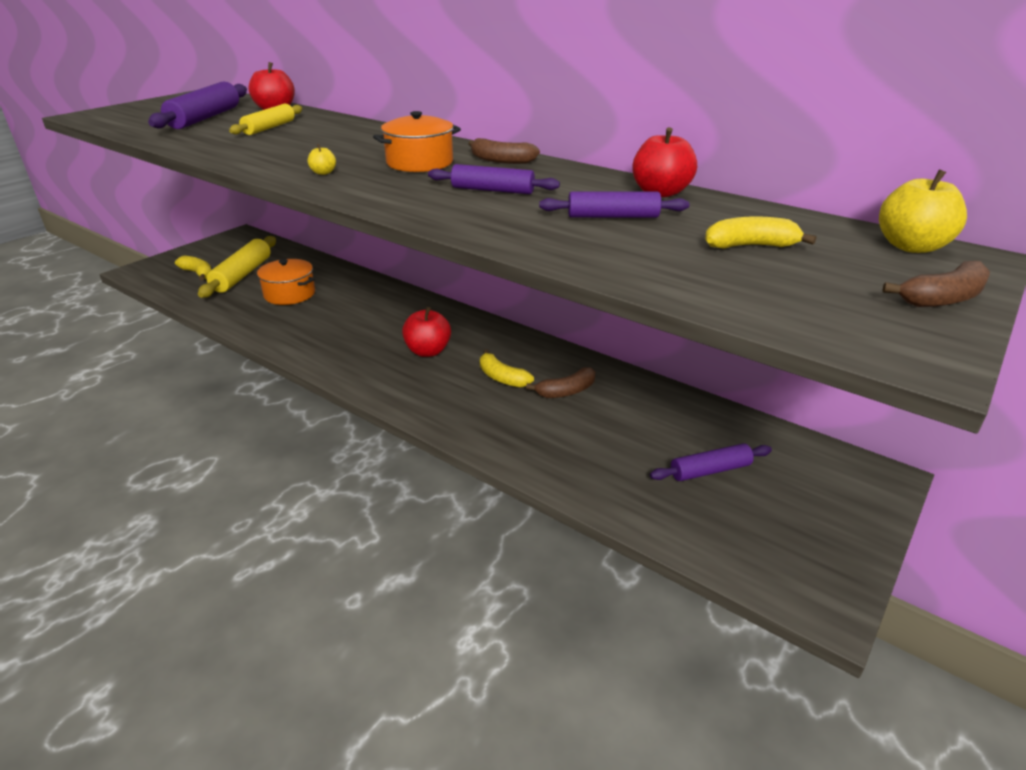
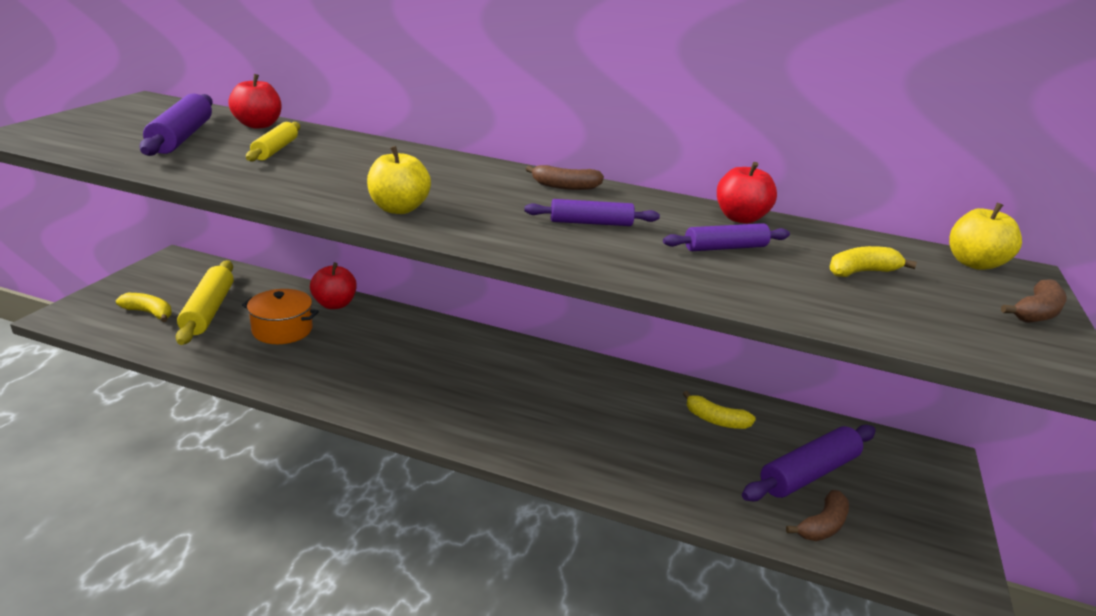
camera: 20 degrees left, 5 degrees down
yellow apple [307,144,336,175] -> yellow apple [367,146,431,214], size x2.10
orange pot [373,111,461,172] -> none
red apple [402,307,451,357] -> red apple moved to [310,262,357,309]
yellow banana [480,349,534,387] -> yellow banana moved to [683,391,756,429]
brown banana [526,367,595,398] -> brown banana moved to [786,490,849,541]
purple rolling pin [650,443,772,481] -> purple rolling pin [742,425,876,501], size x1.58

